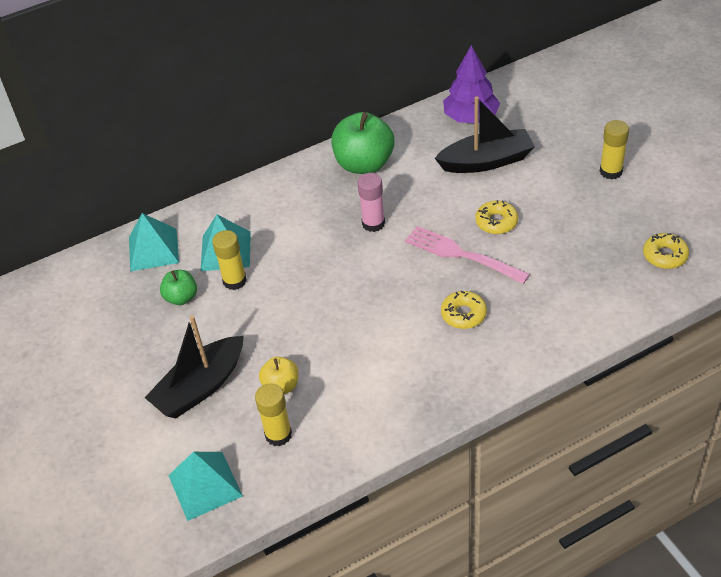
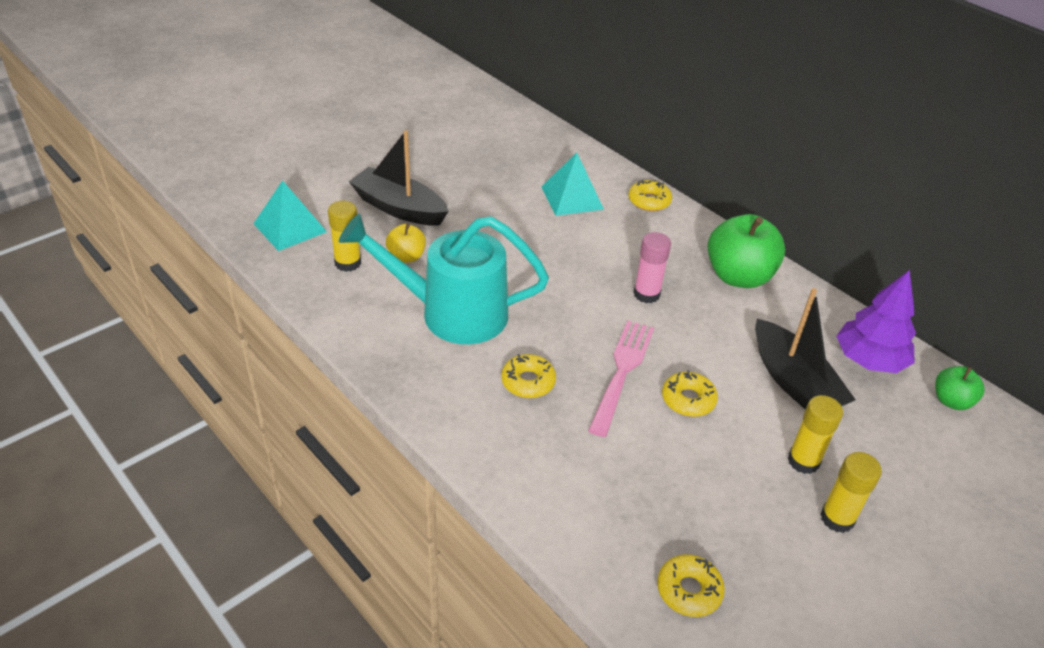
camera: 70 degrees right, 5 degrees down
turquoise pyramid [129,213,179,271] -> none
green apple [160,270,197,305] -> green apple moved to [935,366,985,410]
yellow glue stick [212,230,247,290] -> yellow glue stick moved to [787,395,843,474]
none -> turquoise watering can [339,214,549,344]
none -> yellow donut [629,180,672,211]

